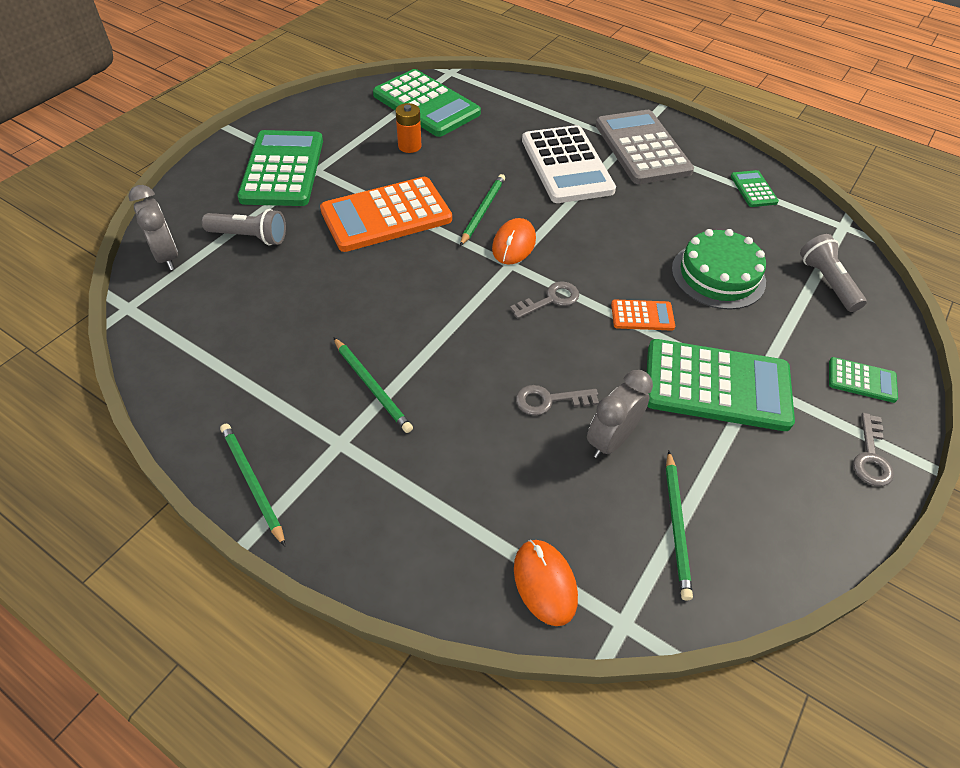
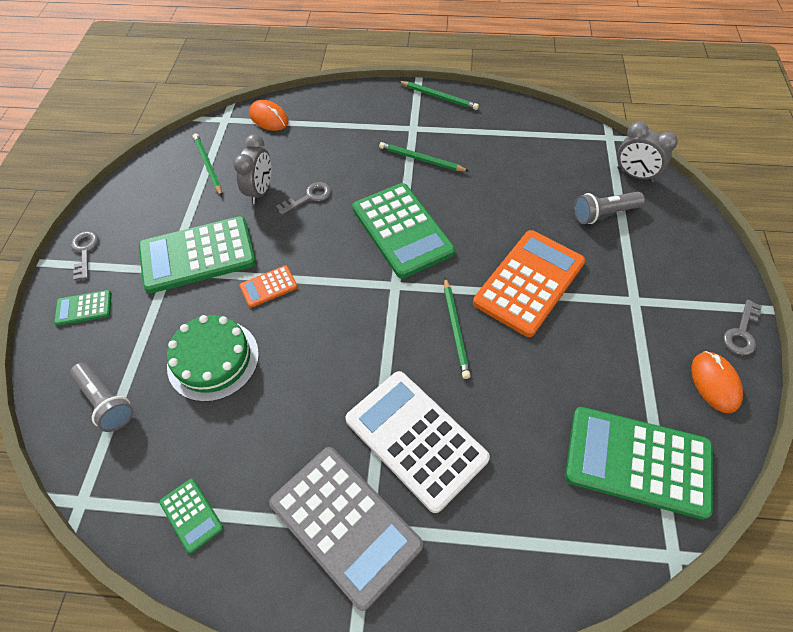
camera: 155 degrees right, 5 degrees up
green calculator [237,130,323,206] -> green calculator moved to [352,183,455,278]
orange battery [396,103,421,153] -> none
orange mouse [492,218,536,265] -> orange mouse moved to [691,351,743,413]
grey key [510,281,579,319] -> grey key moved to [723,300,762,355]

